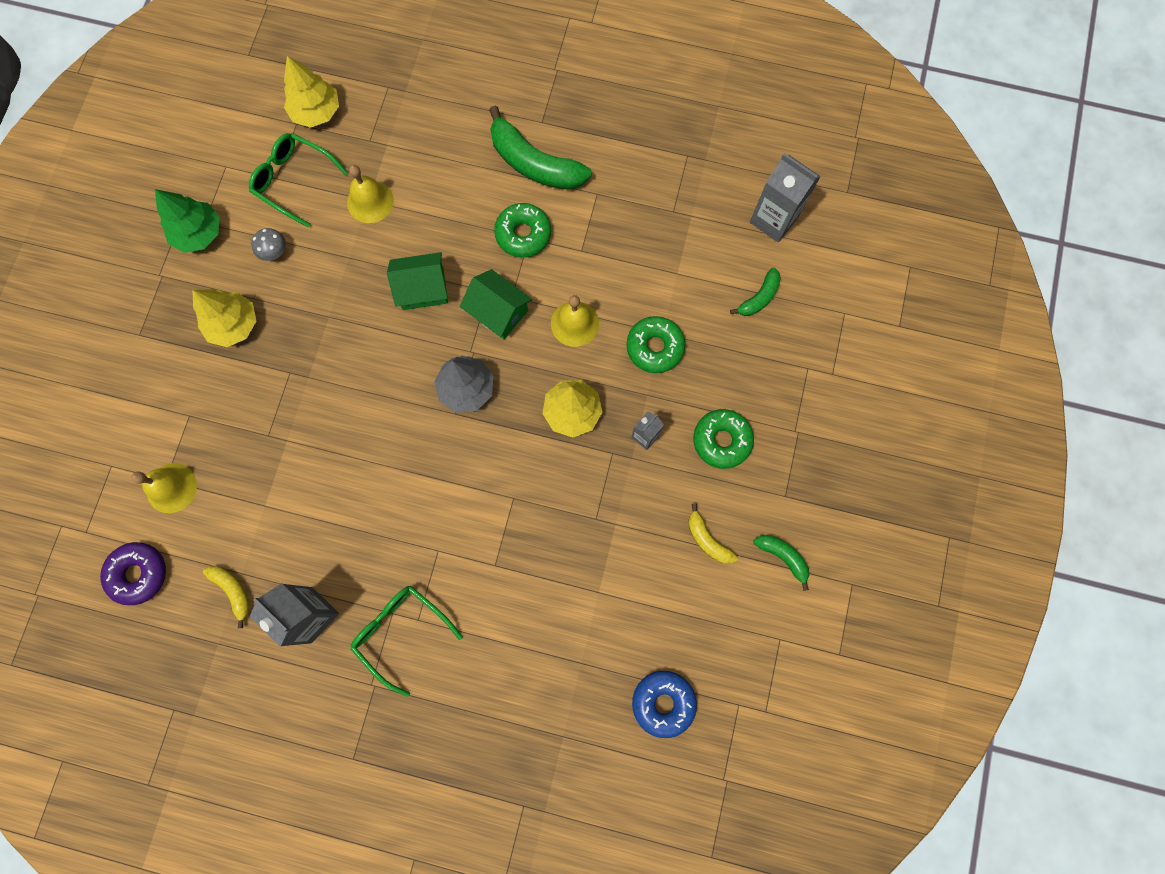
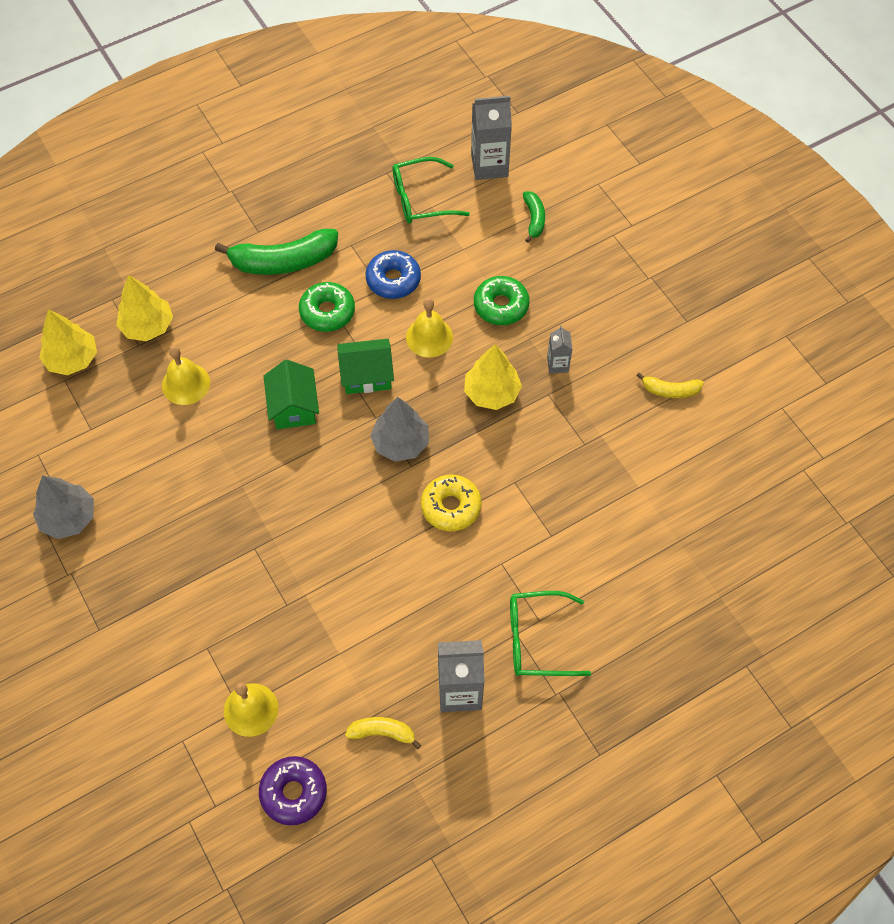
camera: 45 degrees left, 15 degrees down
green tree [155,189,220,253] -> grey tree [33,476,94,539]
yellow tree [192,289,256,347] -> yellow tree moved to [116,275,173,341]
green glasses [249,133,348,228] -> green glasses moved to [393,157,470,224]
grey mushroom [251,228,286,261] -> none
green house [387,252,448,310] -> green house turned 45 degrees counterclockwise [264,360,319,429]
blue donut [632,671,697,738] -> blue donut moved to [366,250,421,299]
green donut [693,409,754,469] -> none
green banana [753,535,809,591] -> none
none -> yellow donut [421,474,482,531]

